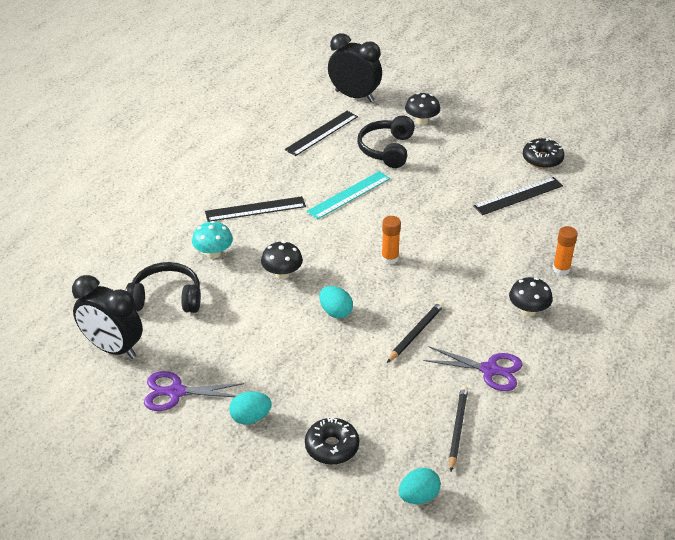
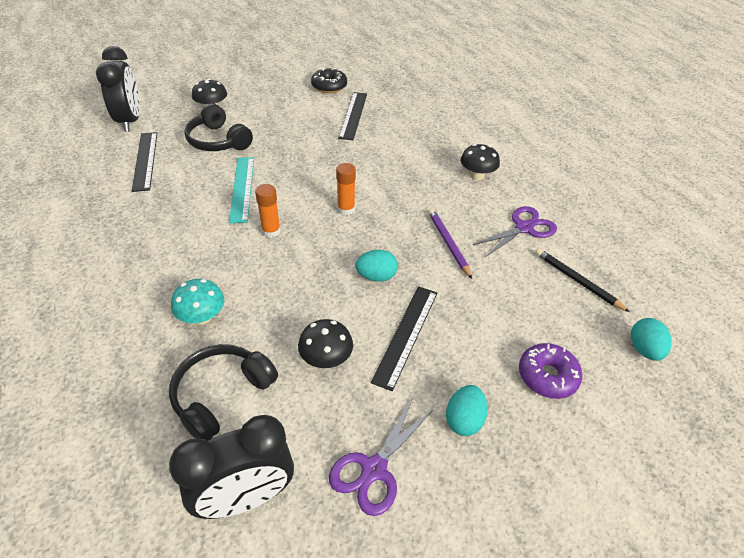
camera: 55 degrees left, 5 degrees up
black ruler [205,196,306,222] -> black ruler moved to [371,286,437,391]
black mushroom [261,241,303,279] -> black mushroom moved to [298,319,353,368]
black donut [305,417,359,465] -> purple donut [519,343,582,399]
black clock [328,33,382,102] -> black clock turned 105 degrees clockwise [96,46,140,132]
black pencil [387,301,444,363] -> purple pencil [428,208,472,279]
orange glue stick [553,226,578,275] -> orange glue stick moved to [255,184,281,238]

